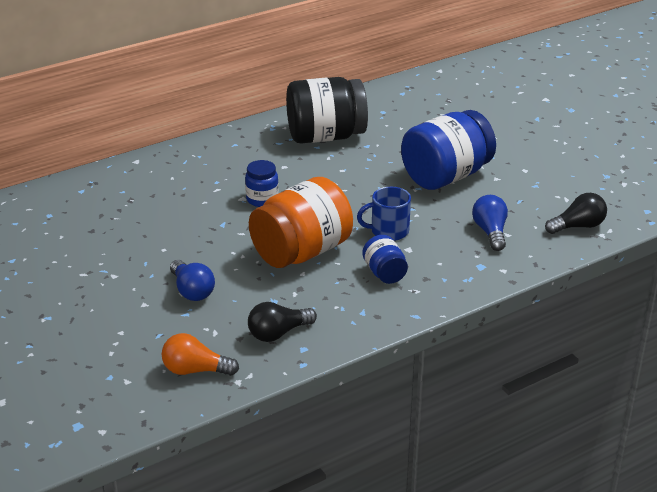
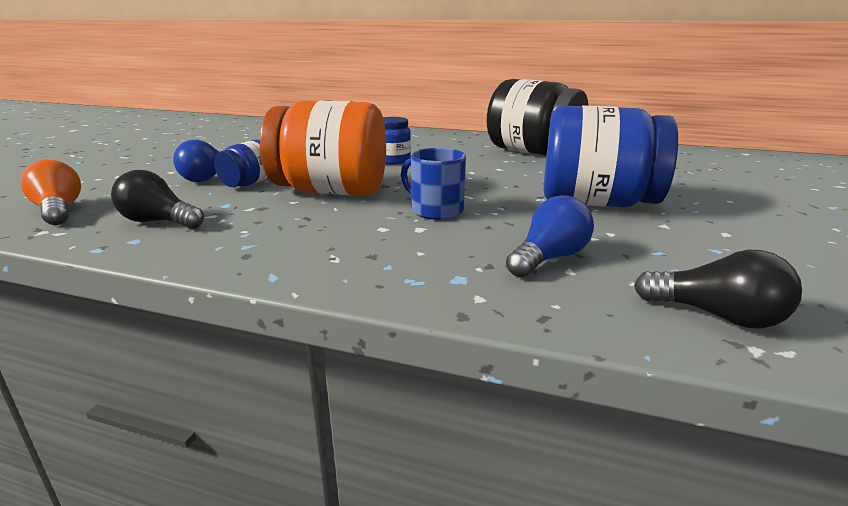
camera: 50 degrees right, 10 degrees down
blue jar [362,235,408,284] -> blue jar moved to [214,140,268,187]

